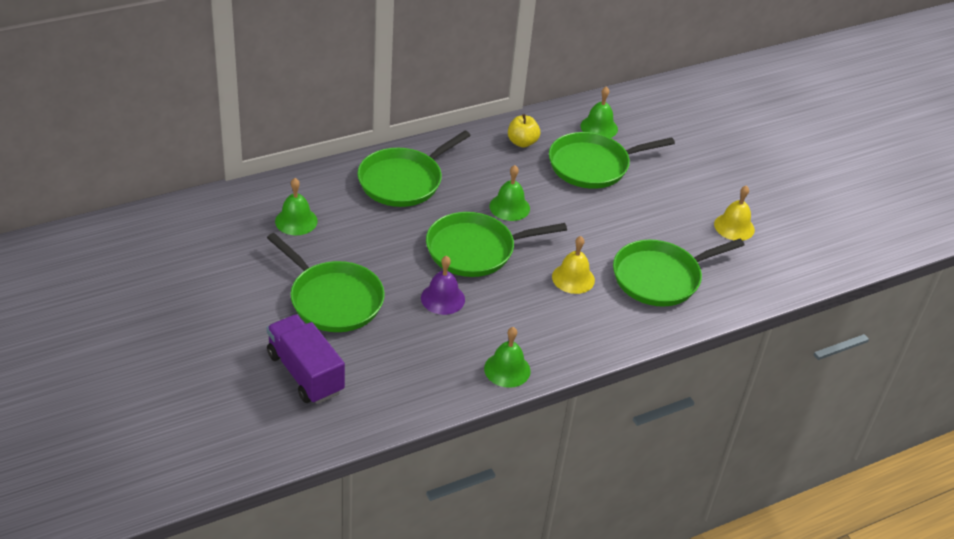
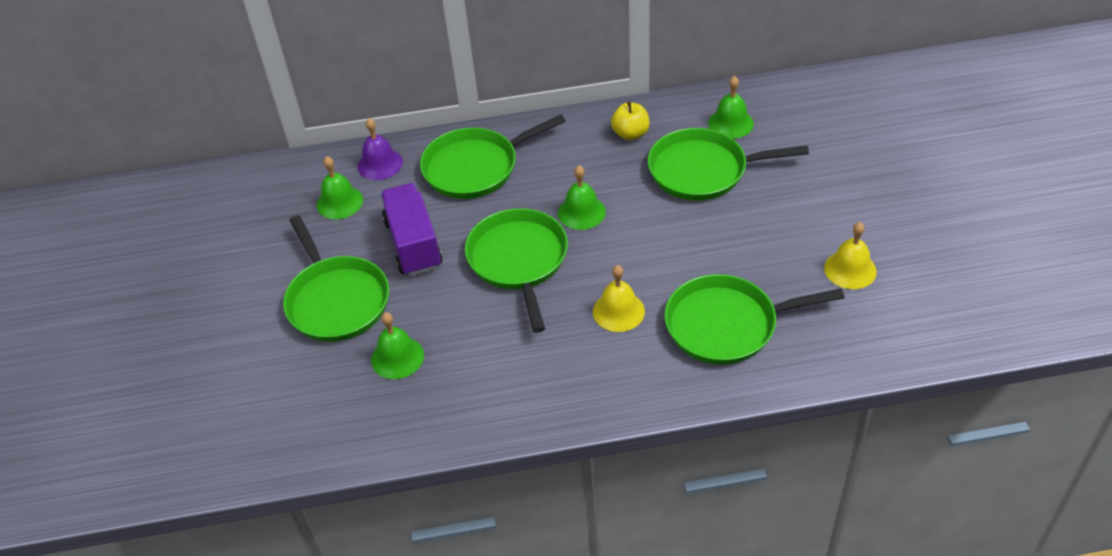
camera: 25 degrees right, 5 degrees up
purple truck [267,314,345,404] -> purple truck moved to [380,183,443,276]
purple bell [421,256,465,315] -> purple bell moved to [357,118,403,180]
green pan [426,212,567,277] -> green pan turned 75 degrees clockwise [465,208,568,333]
green bell [484,327,531,388] -> green bell moved to [371,312,424,379]

